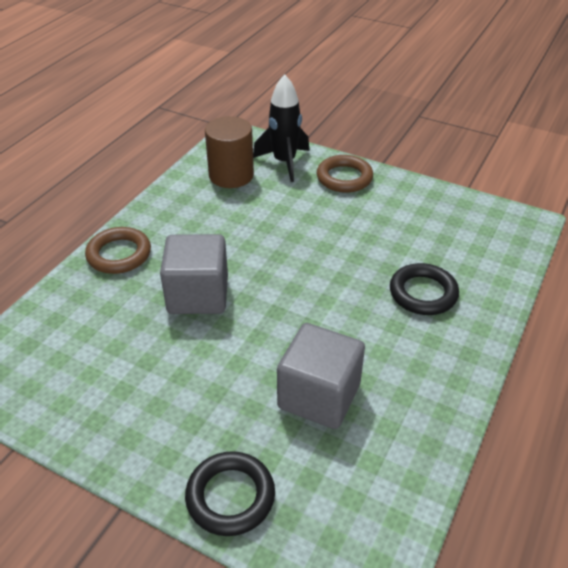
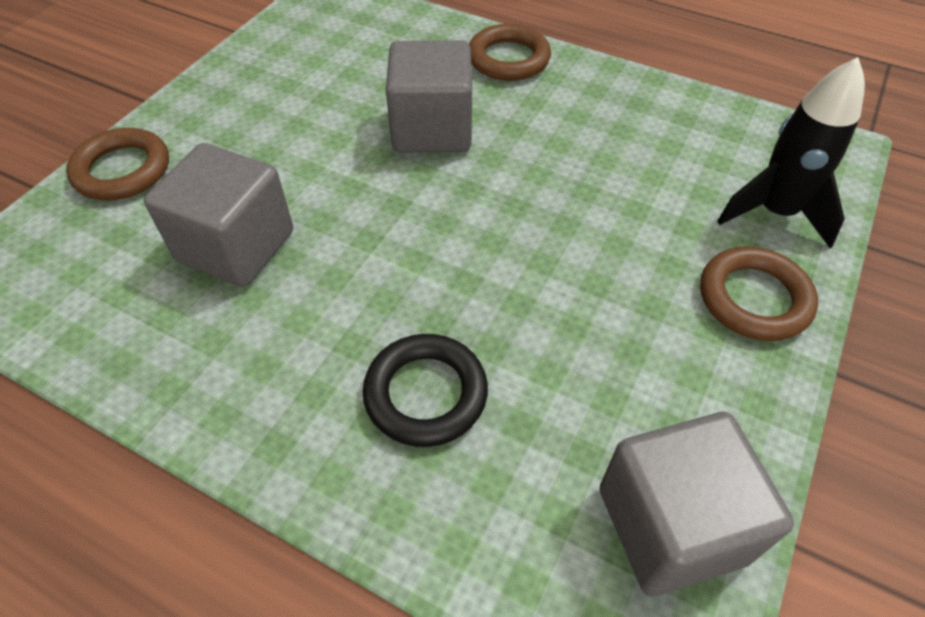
camera: 90 degrees right, 10 degrees up
black ring [185,451,275,536] -> brown ring [66,128,169,200]
brown cylinder [205,116,254,188] -> none
none -> grey cube [600,412,794,596]

